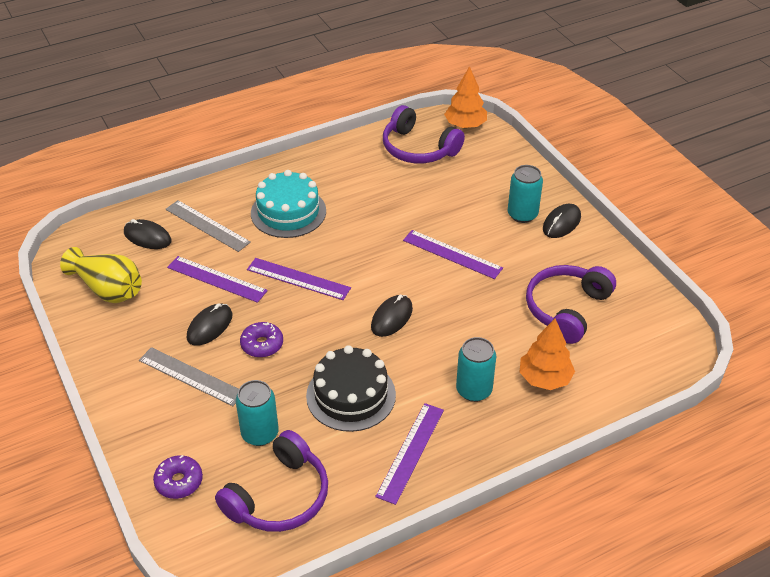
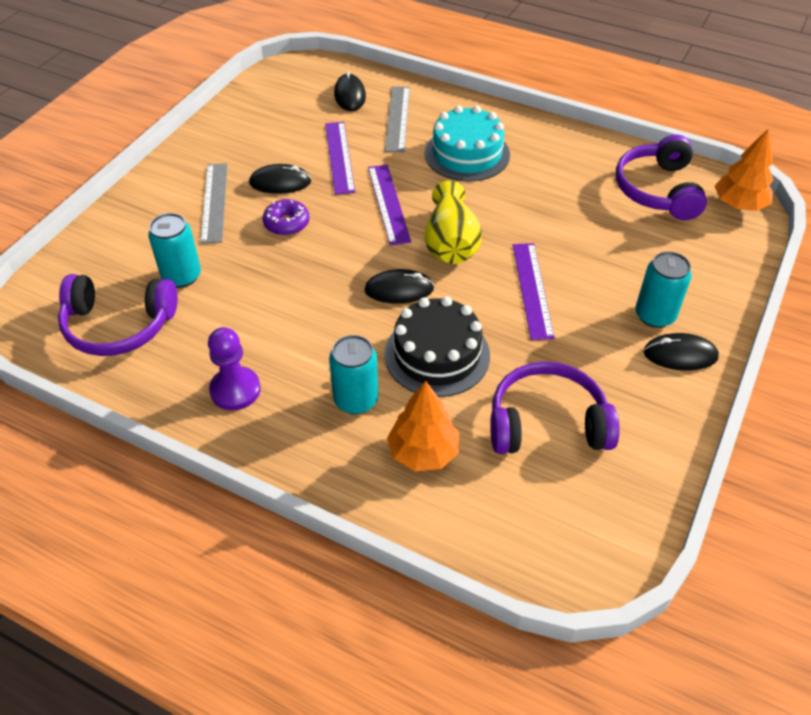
camera: 55 degrees right, 5 degrees up
yellow vase [60,247,142,303] -> yellow vase moved to [424,180,482,264]
purple donut [153,455,203,499] -> none
black cake [306,345,396,432] -> black cake moved to [385,296,490,397]
purple ruler [375,403,444,505] -> purple pawn [208,327,261,410]

